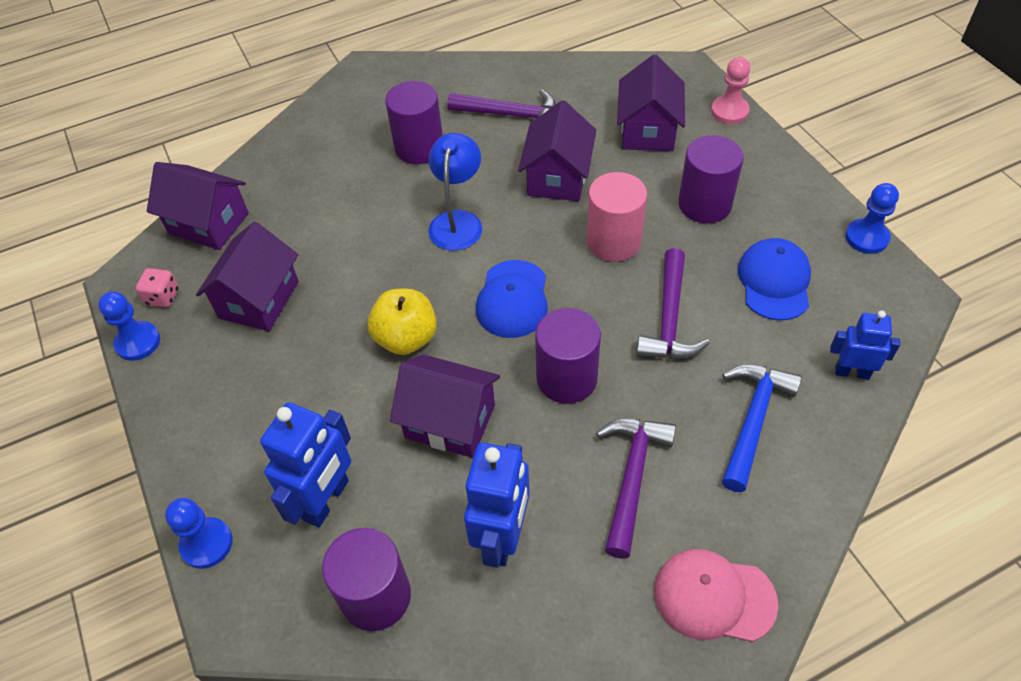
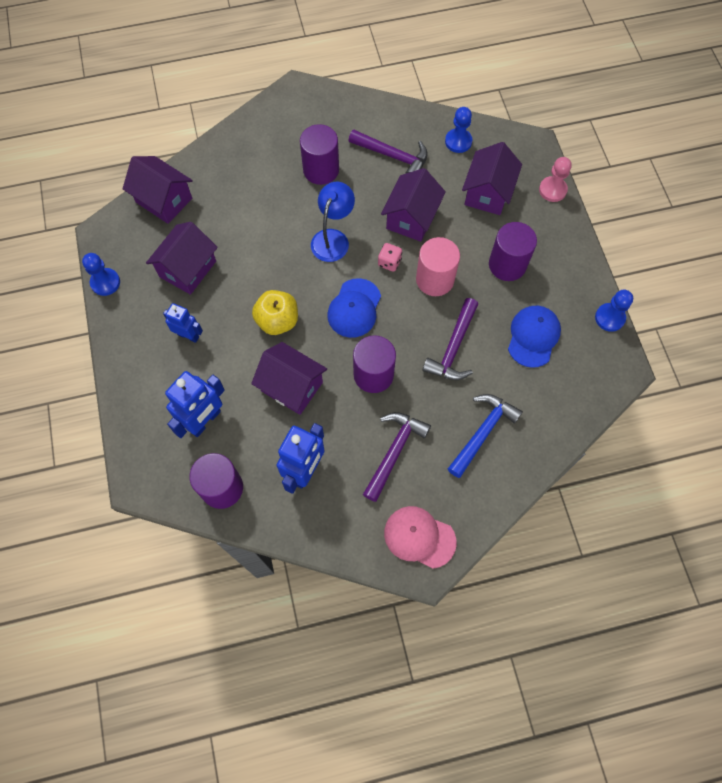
camera: 10 degrees right, 15 degrees up
pink dice [136,268,179,307] -> pink dice moved to [378,243,402,272]
blue pawn [165,498,233,569] -> blue pawn moved to [445,107,472,153]
blue robot [830,310,900,380] -> blue robot moved to [163,303,203,343]

